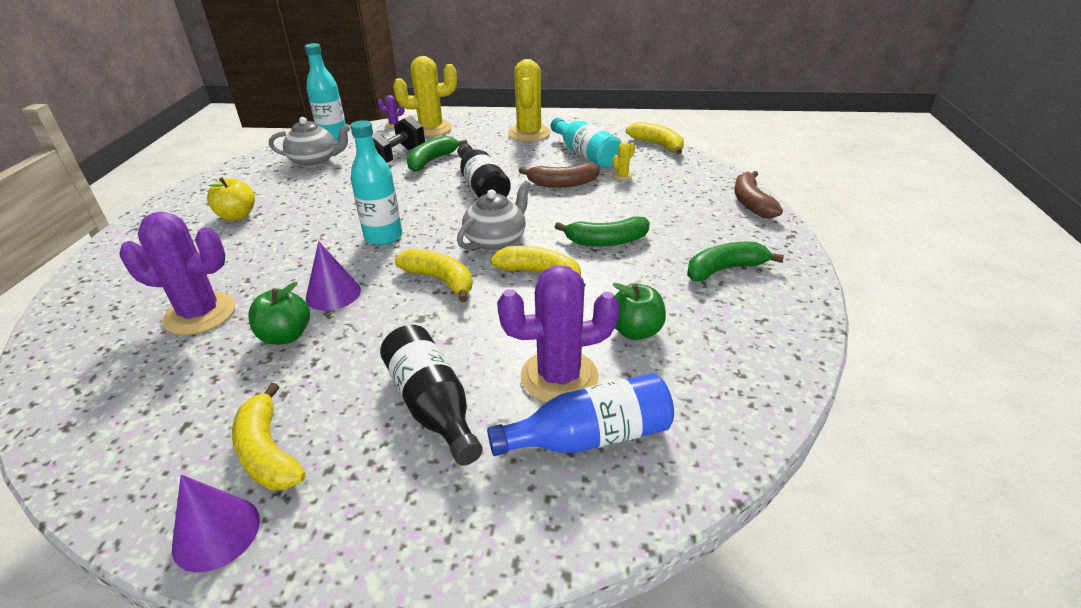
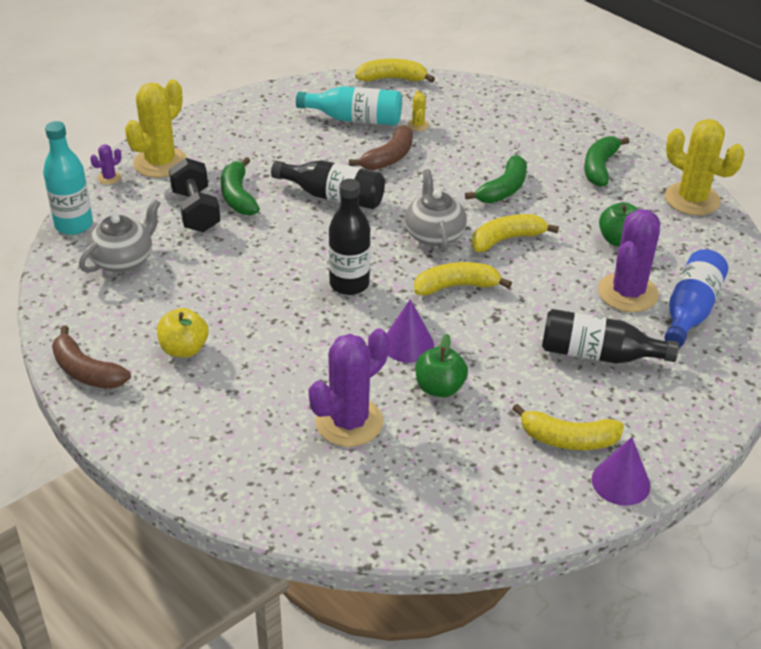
camera: 50 degrees left, 5 degrees up
turquoise bottle [351,120,402,245] -> black bottle [329,179,371,295]
yellow cactus [508,59,551,142] -> yellow cactus moved to [665,119,744,216]
brown banana [734,171,783,218] -> brown banana moved to [52,325,131,389]

